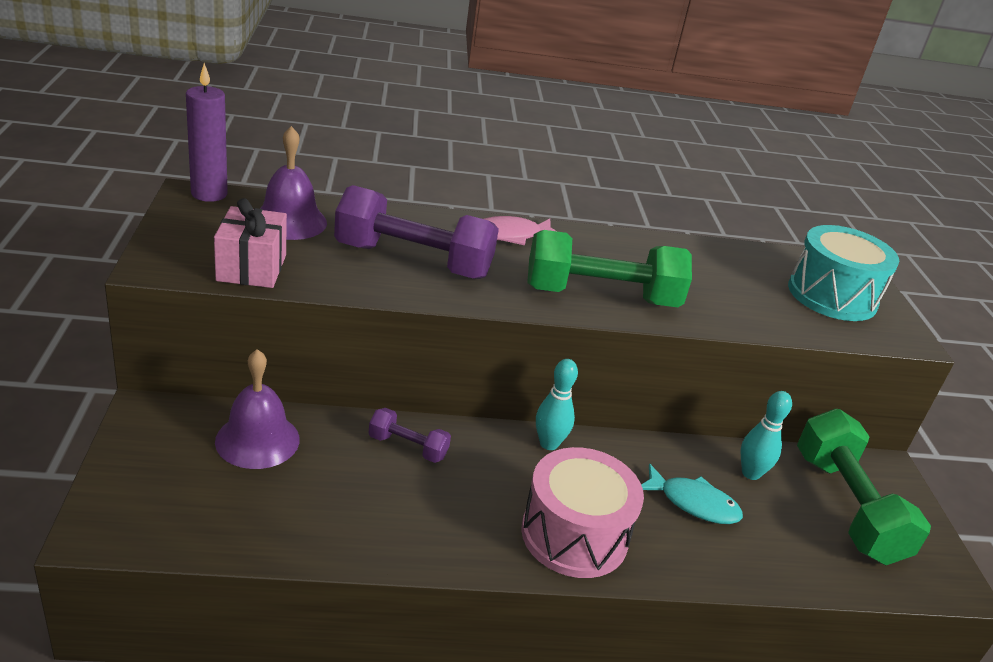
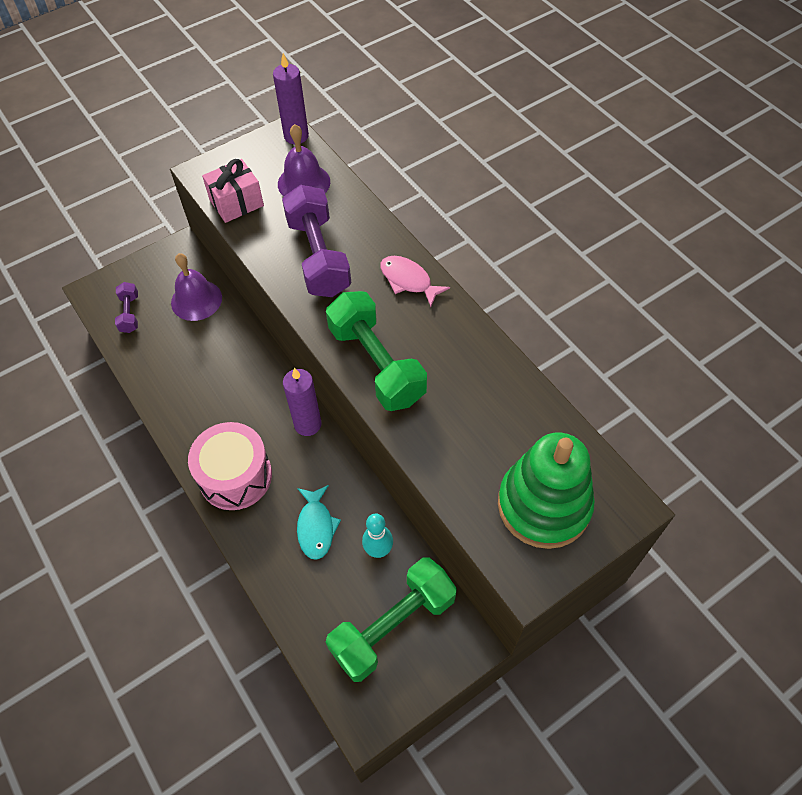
camera: 65 degrees right, 25 degrees up
purple dumbbell [368,408,451,463] -> purple dumbbell moved to [115,282,138,333]
turquoise bowling pin [536,359,578,450] -> purple candle [283,368,321,436]
turquoise drum [788,225,899,321] -> green stacking toy [498,433,595,549]

